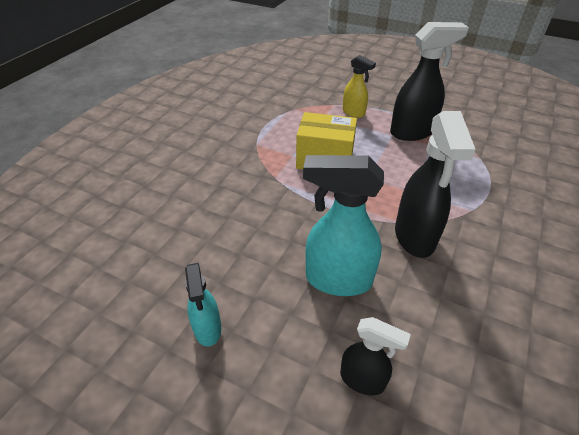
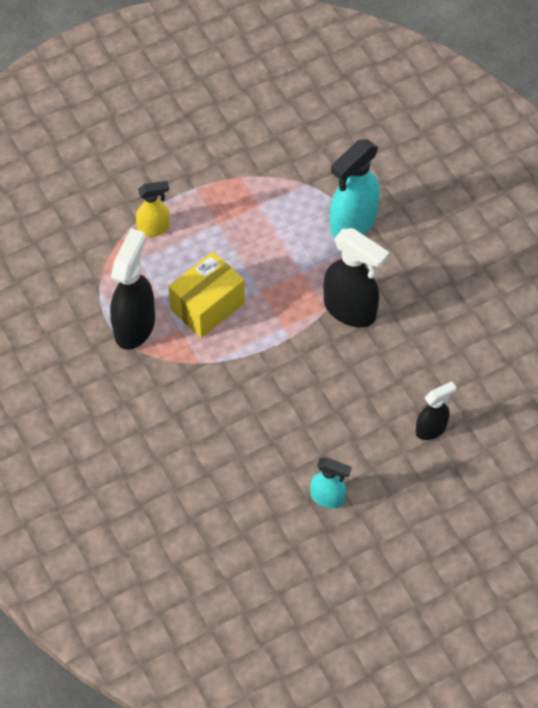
camera: 55 degrees left, 15 degrees up
turquoise spray bottle [303,155,384,296] -> turquoise spray bottle moved to [330,139,380,238]
black spray bottle [390,22,469,141] -> black spray bottle moved to [110,228,155,350]

